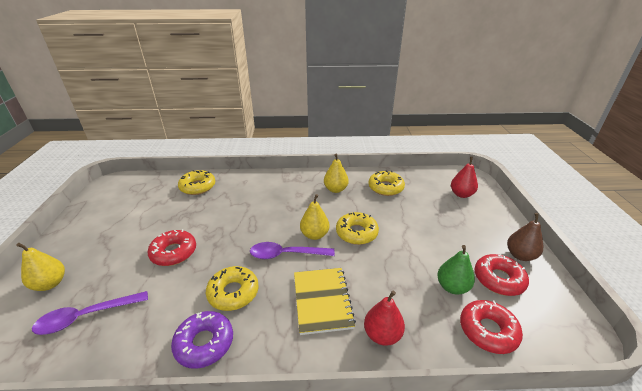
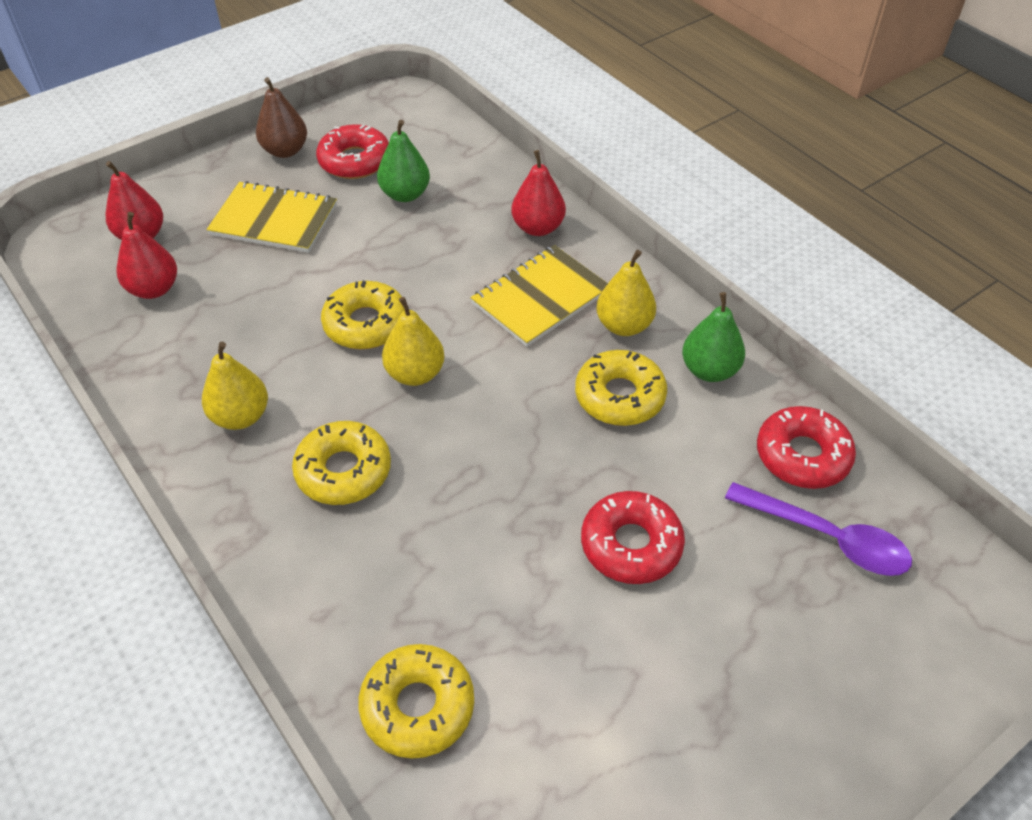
camera: 125 degrees left, 15 degrees up
yellow pear [16,243,65,291] -> yellow pear moved to [596,250,656,336]
purple donut [171,311,233,369] -> green pear [682,292,745,382]
purple spoon [250,242,335,259] -> none
yellow donut [368,171,405,196] -> yellow donut moved to [292,421,391,505]
red donut [460,300,523,354] -> red donut moved to [757,406,856,489]
none -> red pear [117,212,177,299]
none -> yellow notebook [206,181,337,253]

